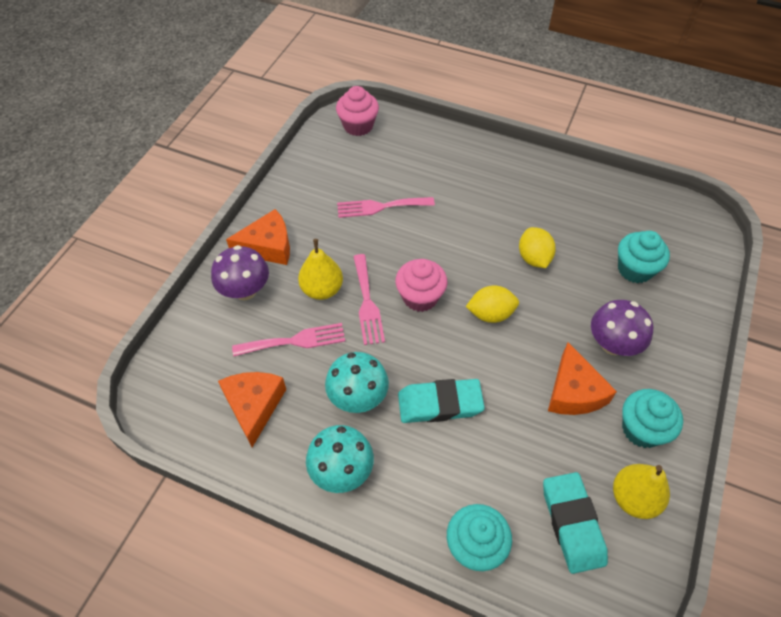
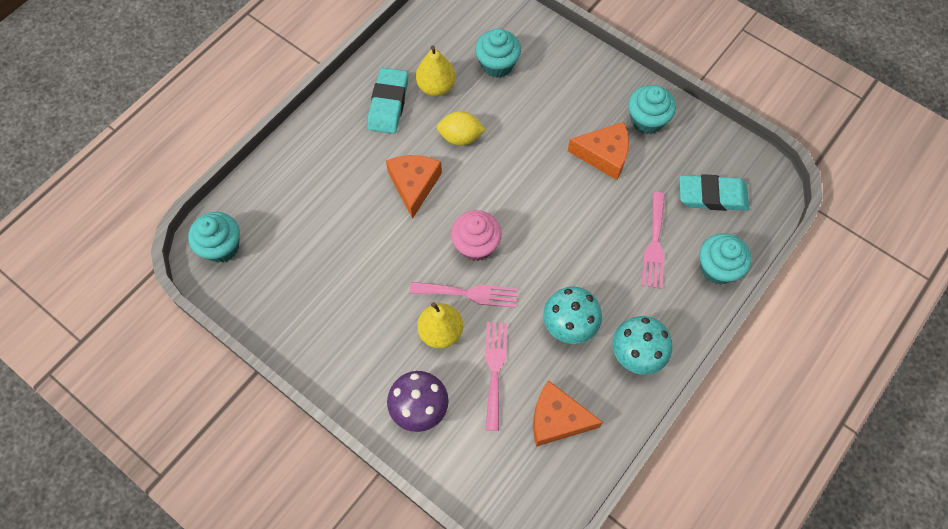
camera: 75 degrees left, 10 degrees up
orange cheese [226,209,290,265] -> orange cheese moved to [386,155,442,219]
pink cupcake [336,86,379,136] -> turquoise cupcake [188,212,240,263]
pink fork [337,197,435,218] -> pink fork moved to [642,192,665,289]
turquoise eraser [398,379,485,423] -> turquoise eraser moved to [367,68,408,134]
yellow lemon [465,285,519,323] -> none
purple mushroom [591,300,653,356] -> none
yellow pear [613,464,670,519] -> yellow pear moved to [416,46,456,96]

